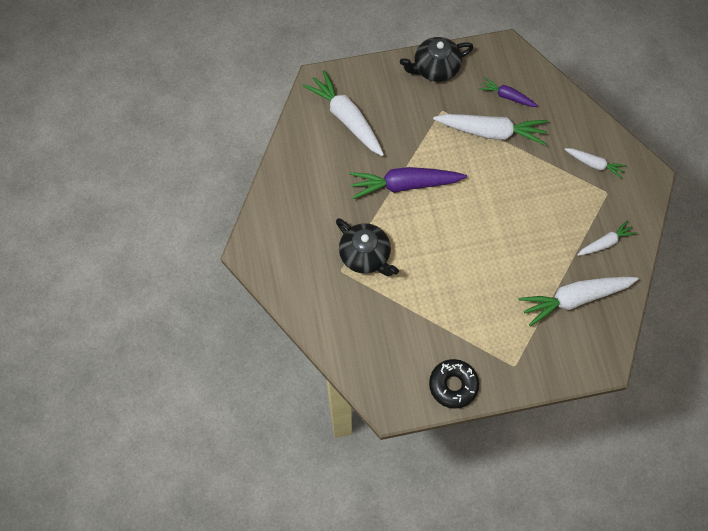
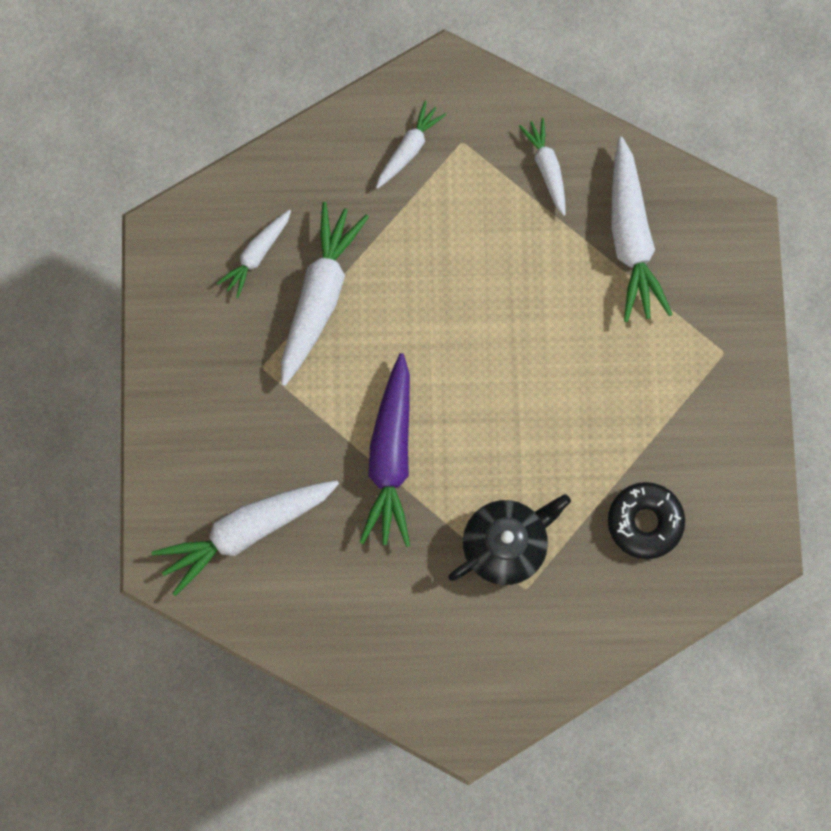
camera: 80 degrees left, 10 degrees up
black teapot [400,37,474,82] -> none
black donut [429,359,479,409] -> black donut moved to [608,482,685,559]
purple carrot [479,77,538,107] -> white carrot [217,210,291,298]

